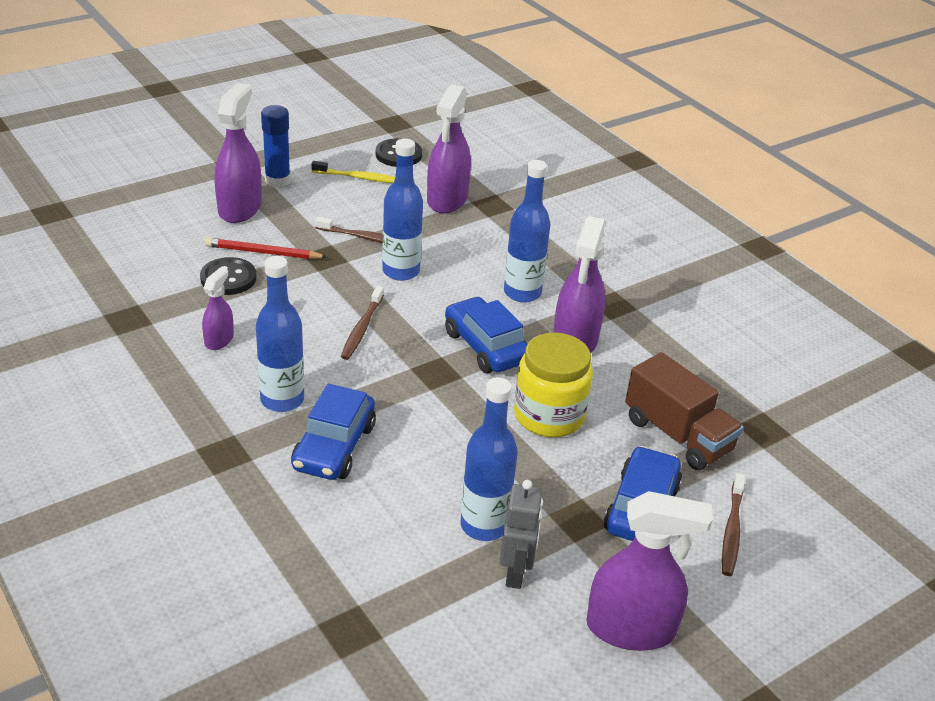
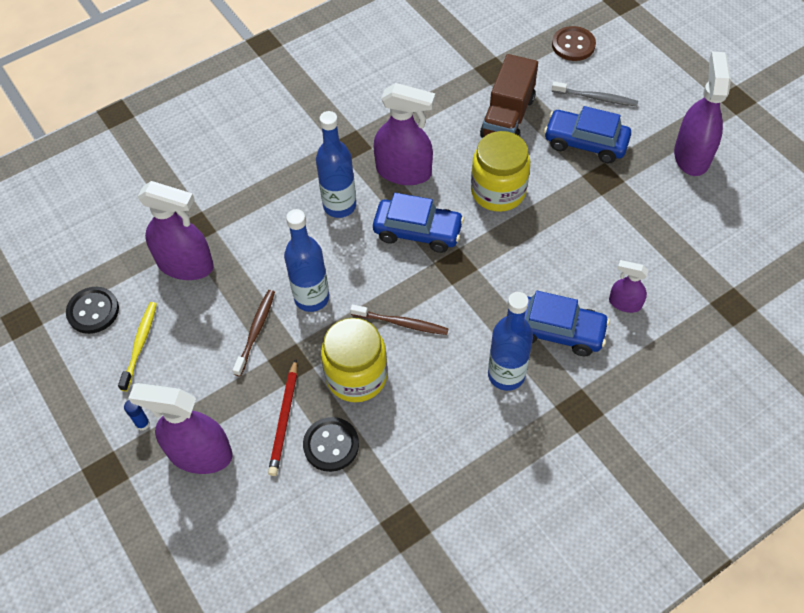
camera: 85 degrees left, 20 degrees up
purple spray bottle [202,267,234,350] -> purple spray bottle moved to [609,260,648,313]
blue glue stick [261,105,291,187] -> blue glue stick [124,400,150,431], size x0.51
blue car [445,297,528,373] -> blue car turned 135 degrees counterclockwise [373,193,464,253]
blue bottle [461,377,518,541] -> none
grey robot [500,480,543,589] -> none
brown truck [625,352,743,470] -> brown truck turned 150 degrees clockwise [480,54,538,138]
brown toothbrush [722,473,745,576] -> grey toothbrush [552,81,638,106]
none -> yellow jar [321,318,388,402]
none -> brown button [552,26,596,61]

